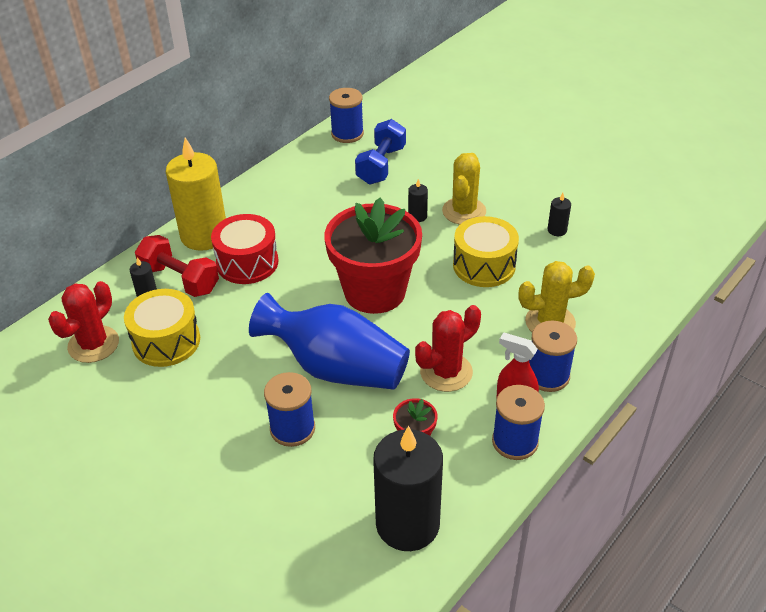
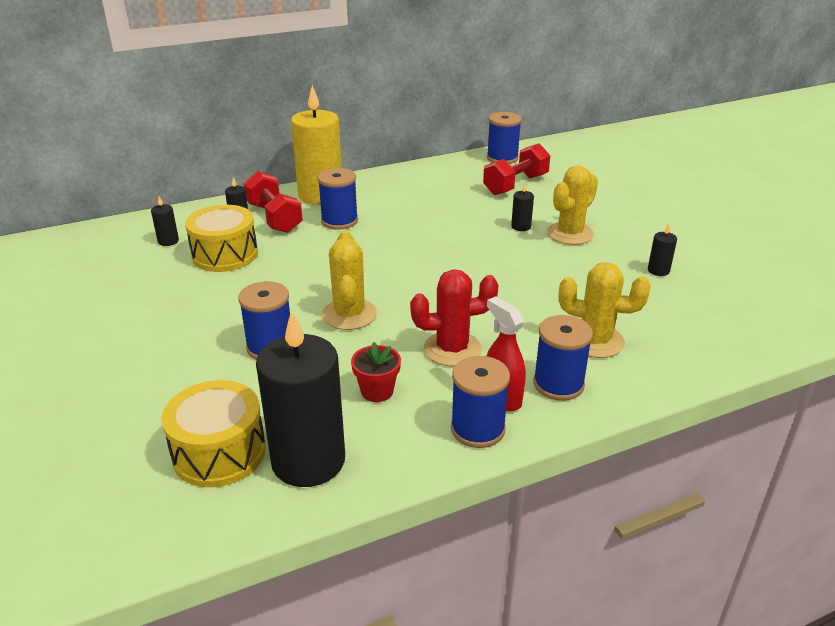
camera: 25 degrees right, 10 degrees down
red cactus [48,281,119,363] -> black candle [151,196,179,246]
red drum [211,214,278,284] -> blue spool [318,168,358,230]
blue vase [249,293,410,390] -> yellow cactus [322,231,377,330]
red flower pot [324,198,422,314] -> none
blue dumbbell [355,119,406,185] -> red dumbbell [483,144,550,195]
yellow drum [453,216,519,287] -> yellow drum moved to [161,380,266,487]

